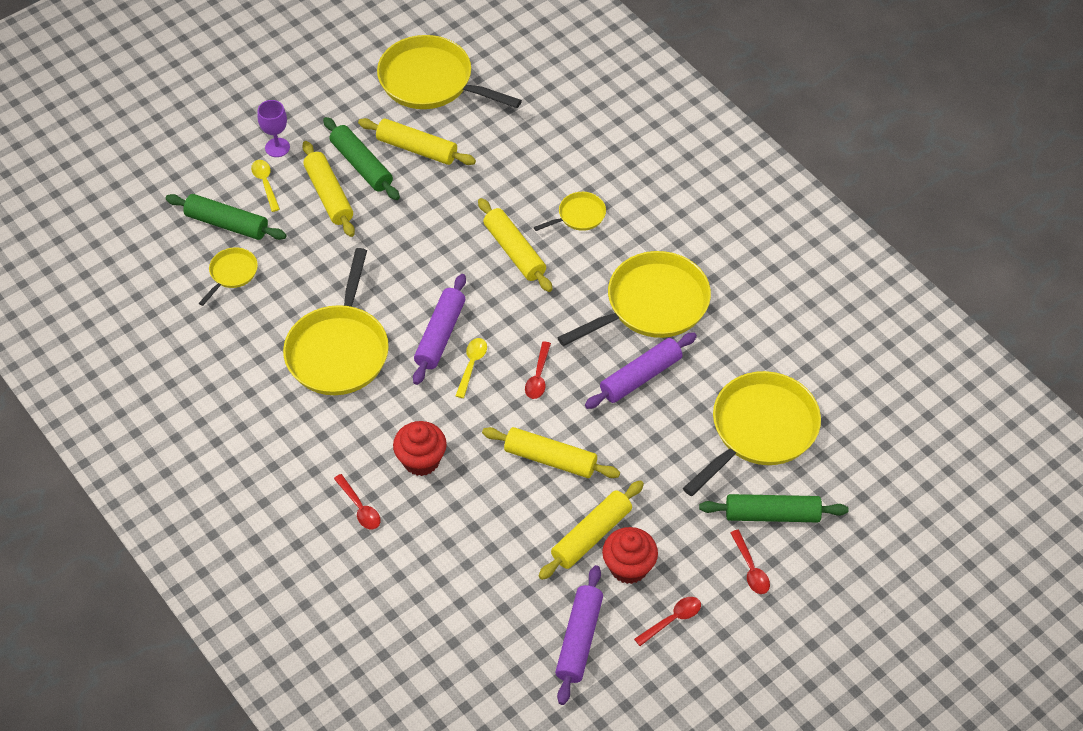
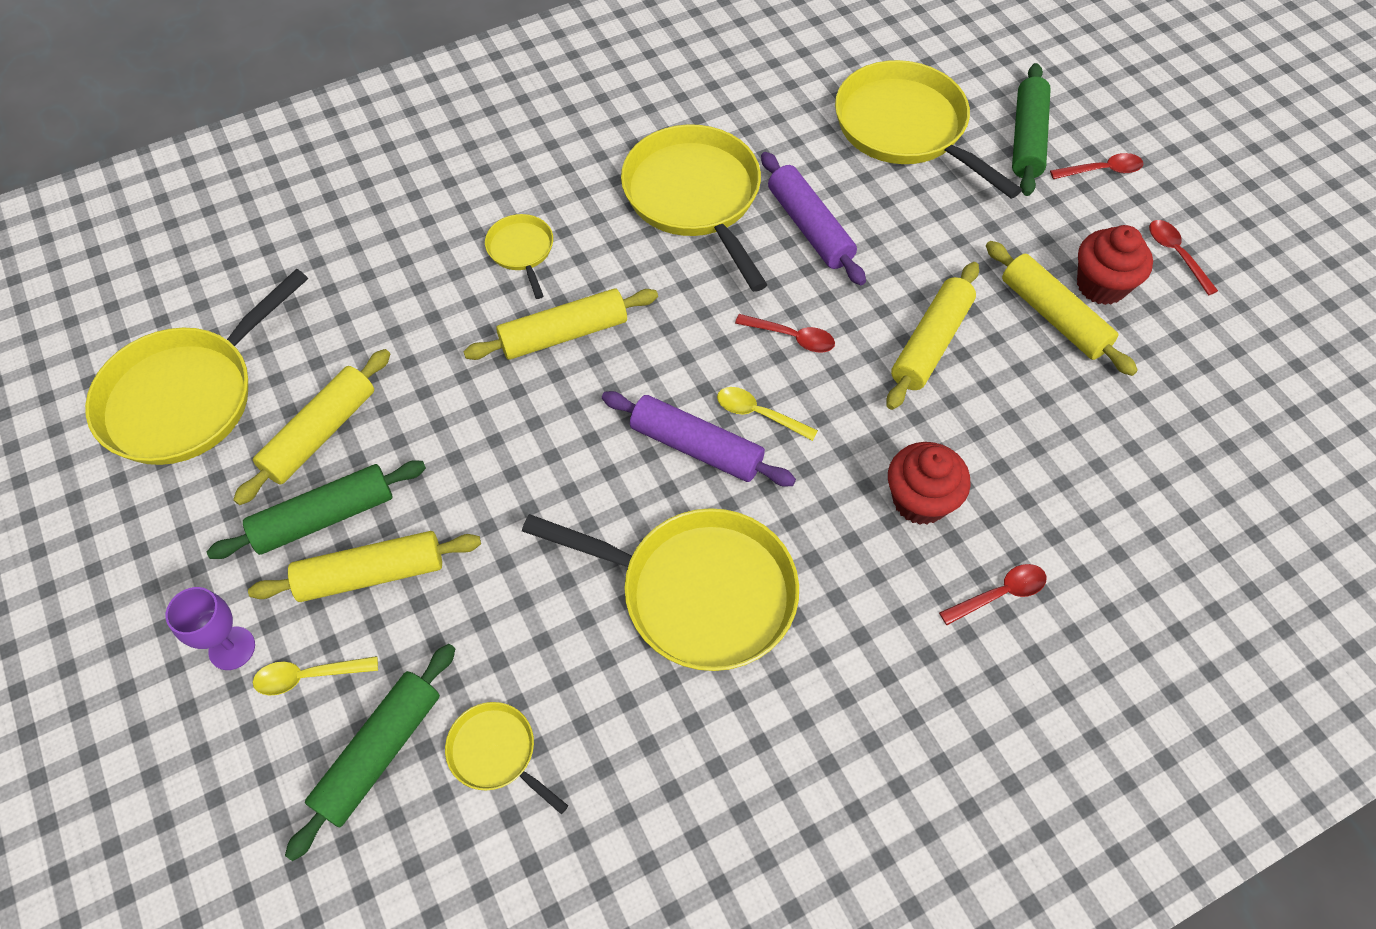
camera: 80 degrees left, 5 degrees up
purple rolling pin [555,565,603,705] -> none

